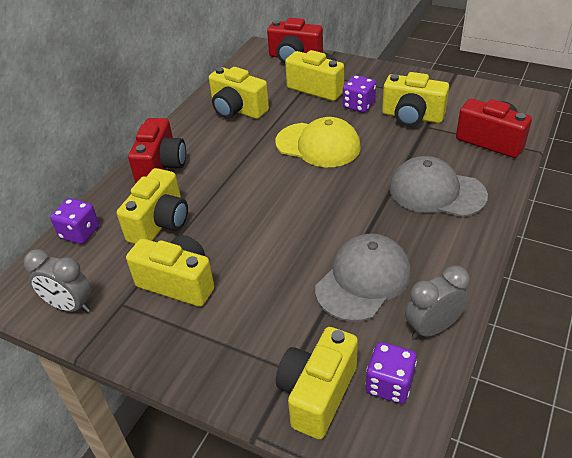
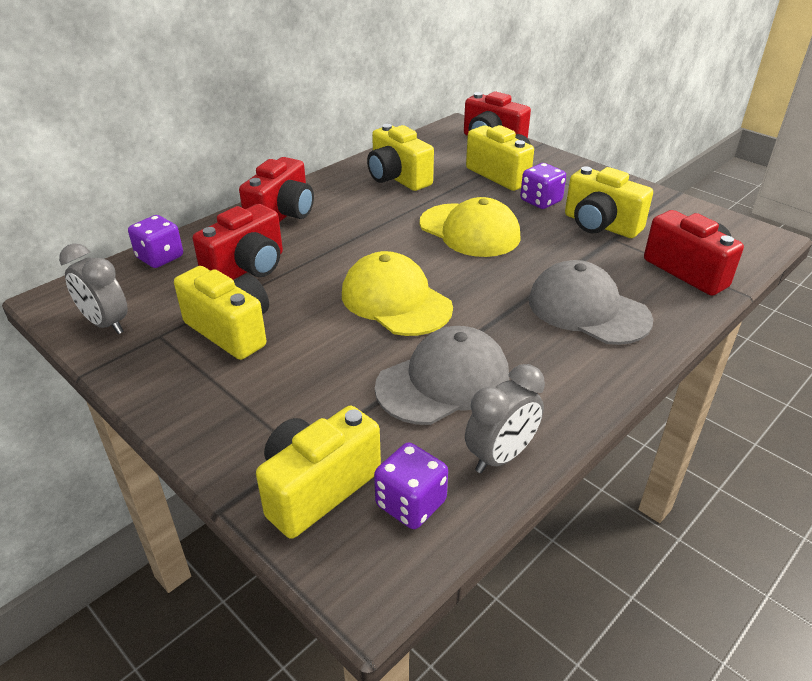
camera: 15 degrees right, 5 degrees down
yellow camera [117,168,188,244] -> red camera [193,204,283,280]
grey clock [405,265,470,340] -> grey clock turned 150 degrees clockwise [465,364,545,473]
none -> yellow cap [342,251,453,336]

